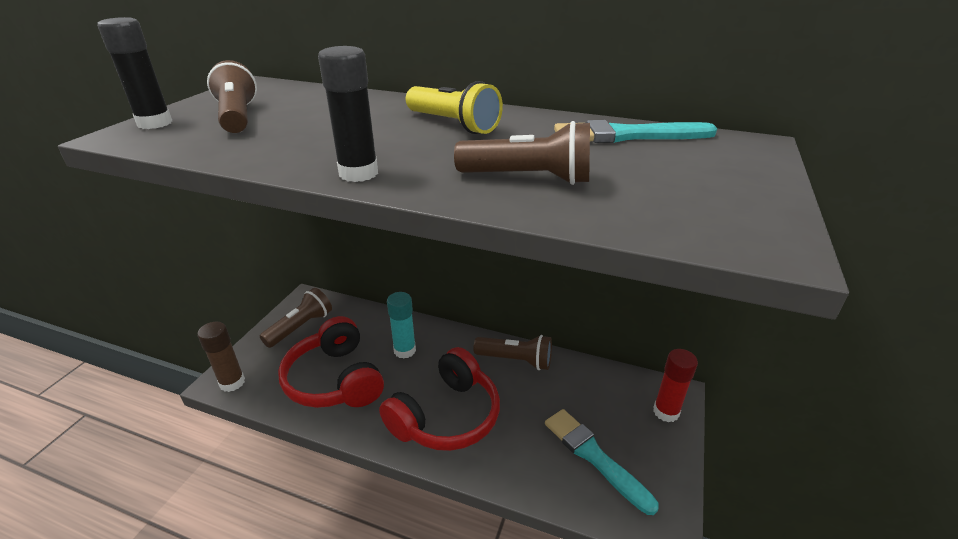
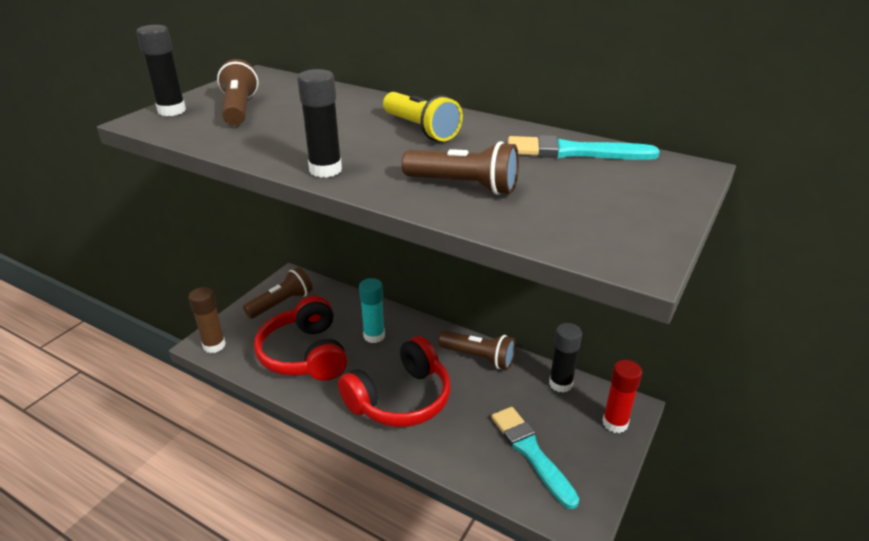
camera: 10 degrees right, 0 degrees up
none -> black glue stick [549,323,582,393]

